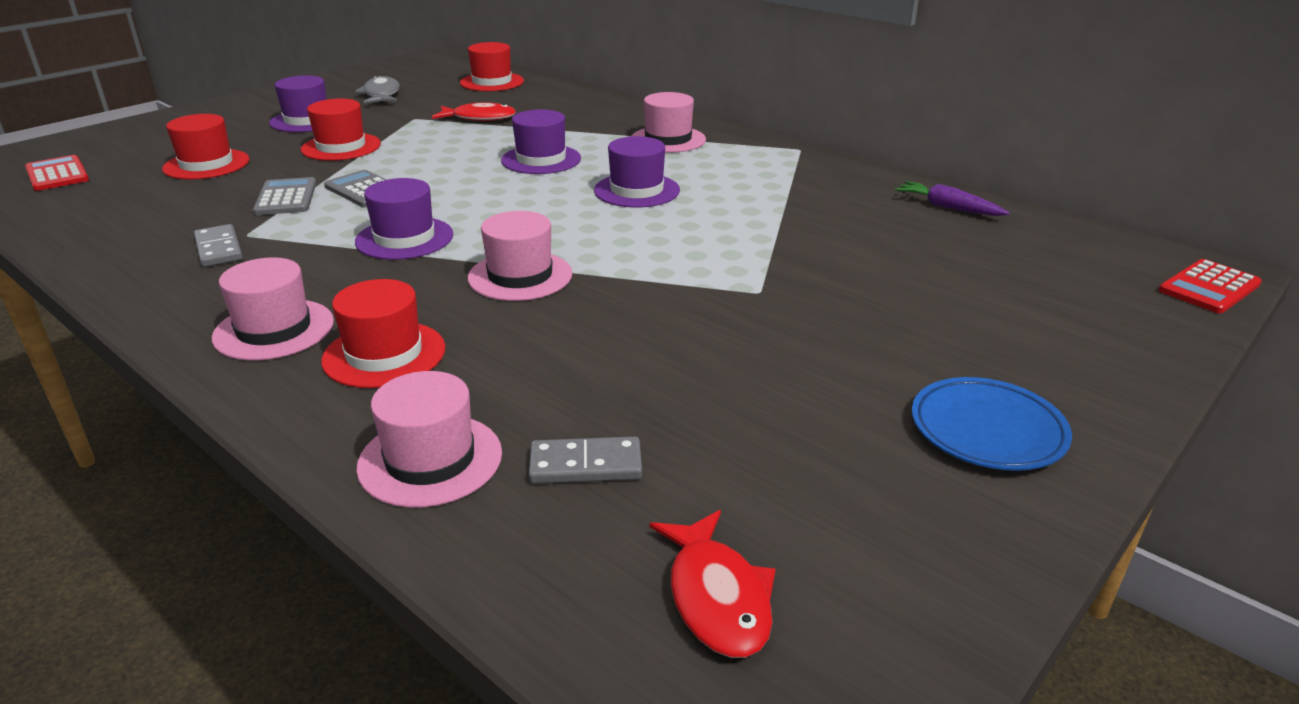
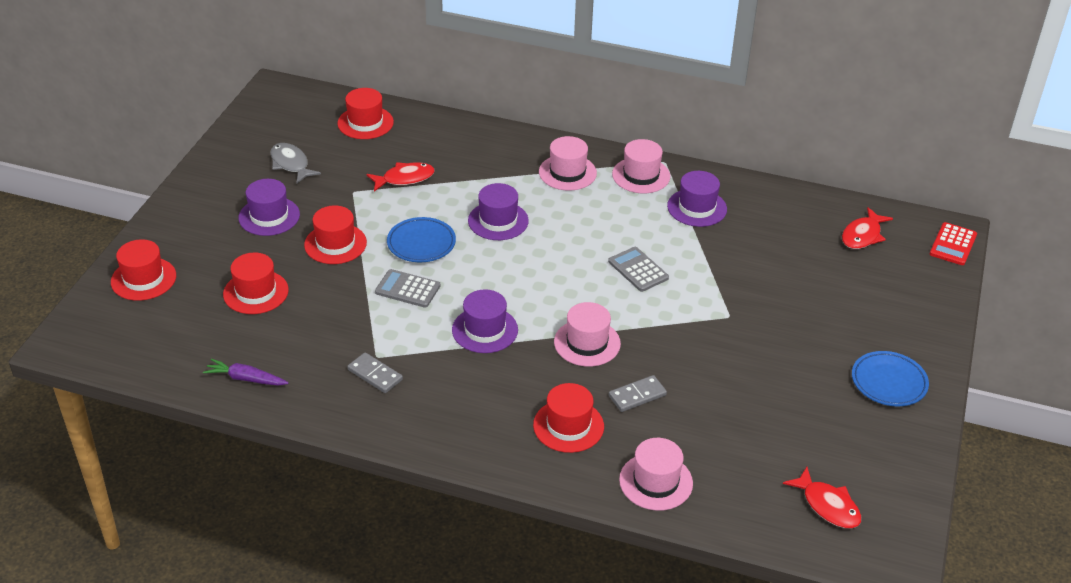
camera: 25 degrees left, 10 degrees up
red calculator [25,155,89,191] -> none
pink hat [212,257,334,360] -> pink hat moved to [612,139,670,193]
grey calculator [253,177,316,215] -> grey calculator moved to [608,247,669,292]
grey domino [529,437,642,484] -> grey domino moved to [609,375,667,412]
purple hat [594,136,680,208] -> purple hat moved to [667,171,727,227]
purple carrot [895,181,1010,216] -> purple carrot moved to [203,359,289,386]
none -> red hat [111,239,176,301]
none -> blue plate [387,217,456,262]
none -> red fish [842,207,893,249]

